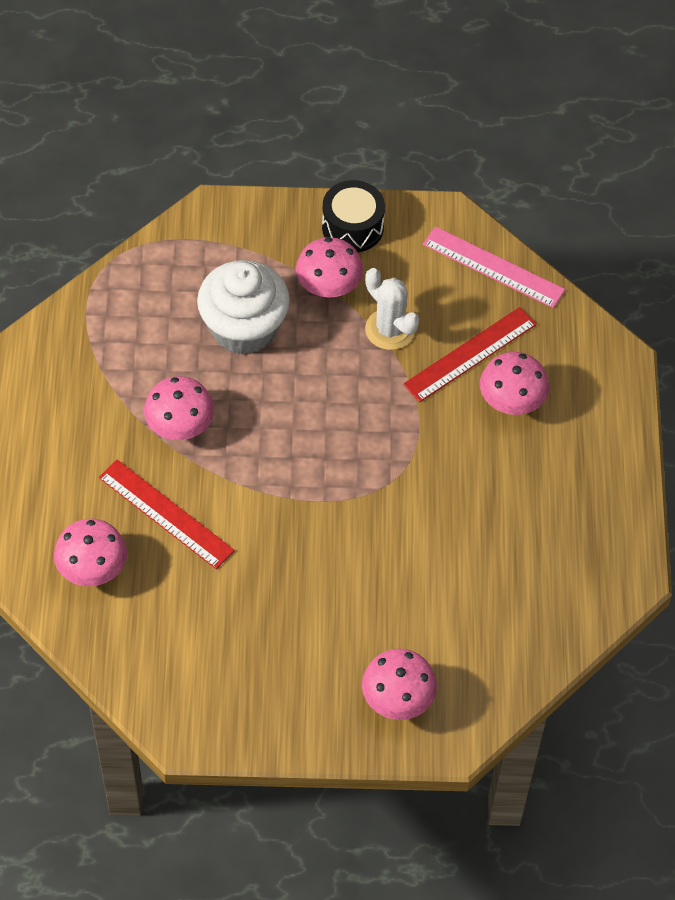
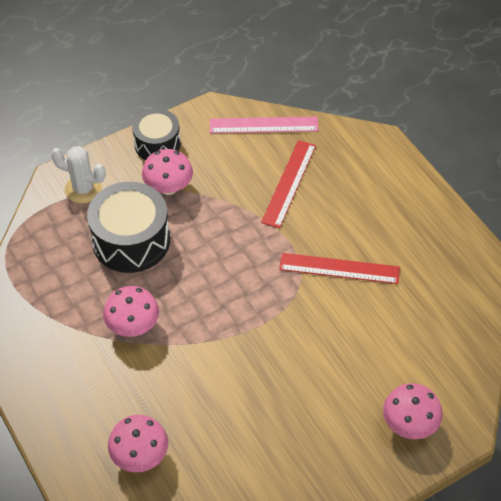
camera: 30 degrees left, 5 degrees down
red ruler [99,460,235,569] -> red ruler moved to [279,253,400,284]
white cupcake [197,260,290,355] -> black drum [87,182,170,273]
white cactus [365,268,419,350] -> white cactus moved to [51,146,106,203]
pink mushroom [480,352,549,415] -> none

